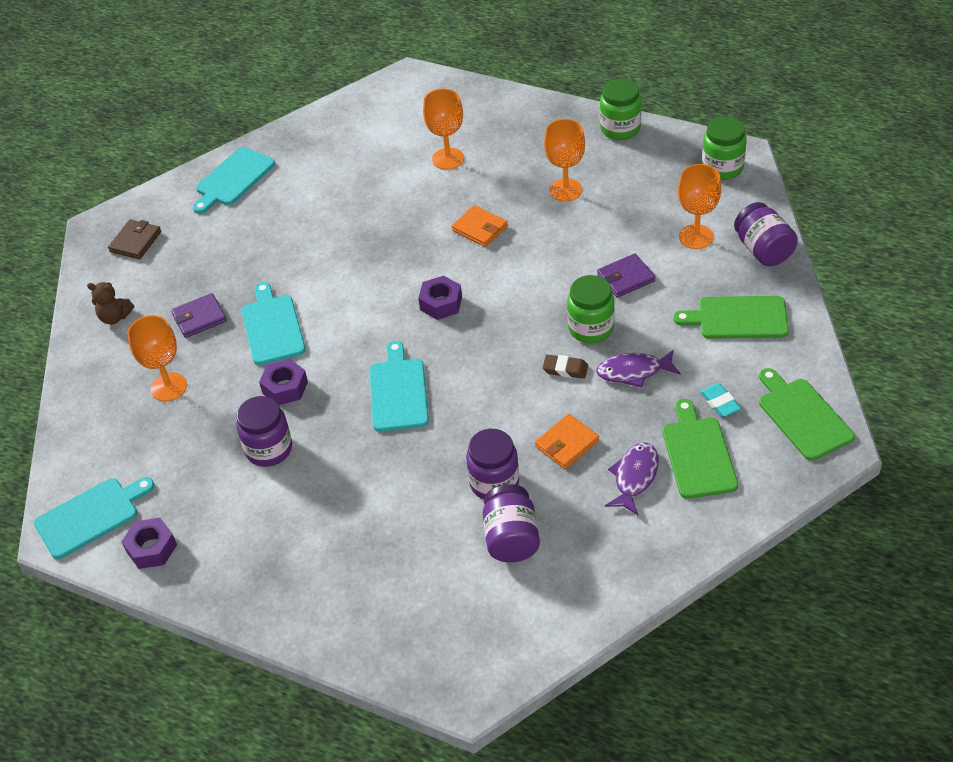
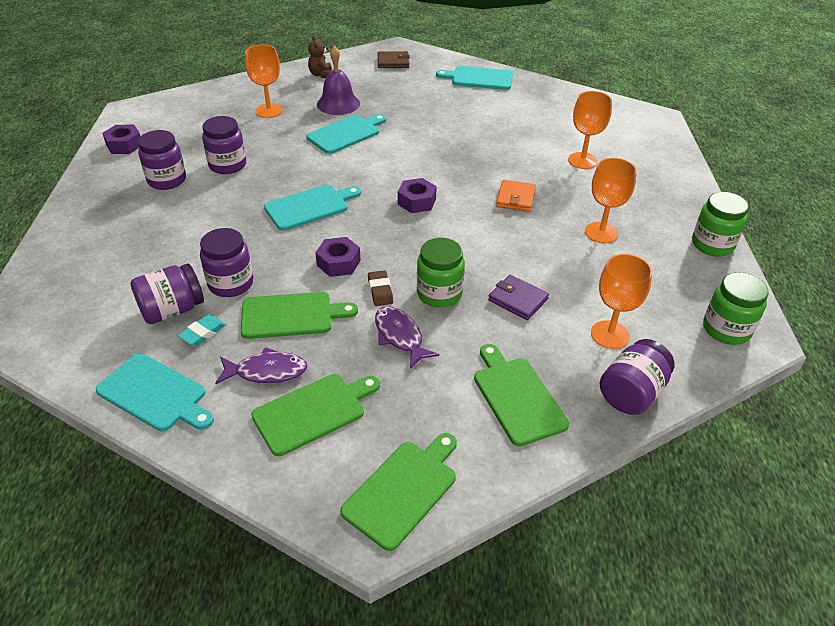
camera: 60 degrees right, 5 degrees down
turquoise cutting board [34,477,155,559] -> turquoise cutting board moved to [96,353,214,431]
purple wallet [171,293,227,338] -> purple bell [317,46,360,115]
purple nut [259,359,308,405] -> purple nut moved to [315,237,361,277]
orange wallet [535,414,599,469] -> green cutting board [241,292,358,339]
turquoise eraser [700,383,741,417] -> turquoise eraser moved to [178,315,226,346]
none -> purple jar [138,130,186,190]

